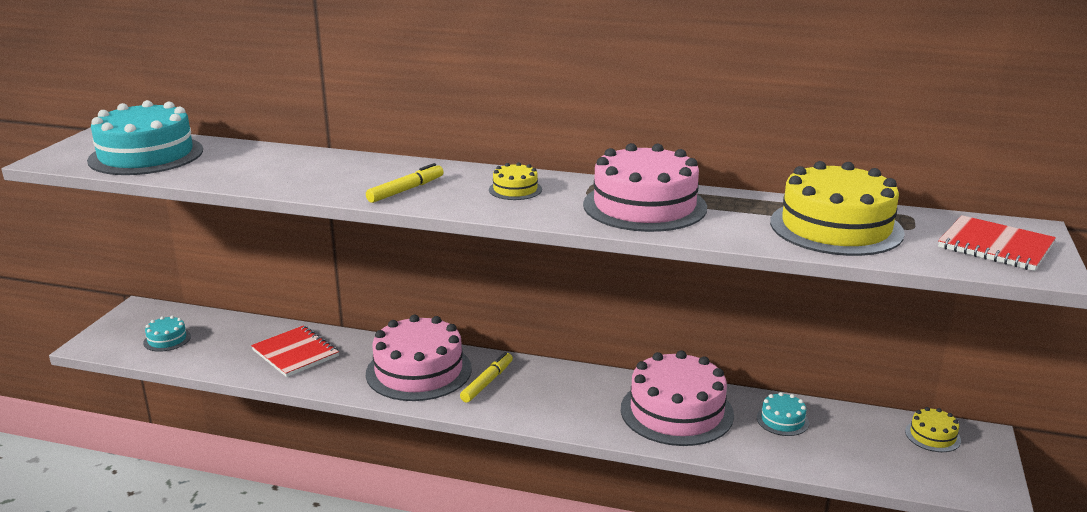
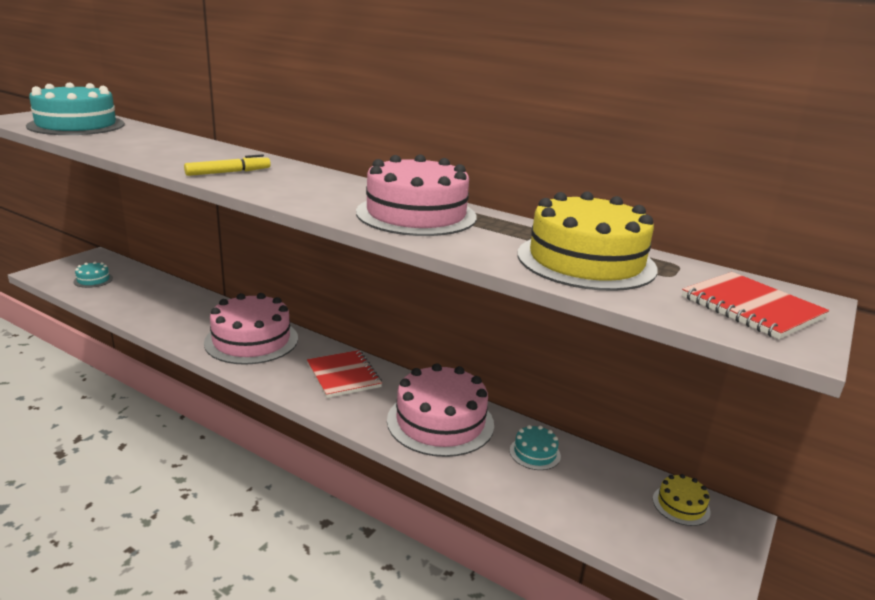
camera: 15 degrees right, 0 degrees up
red notebook [251,326,339,377] -> red notebook moved to [307,350,382,398]
yellow marker [460,352,513,402] -> none
yellow cake [489,162,542,200] -> none

